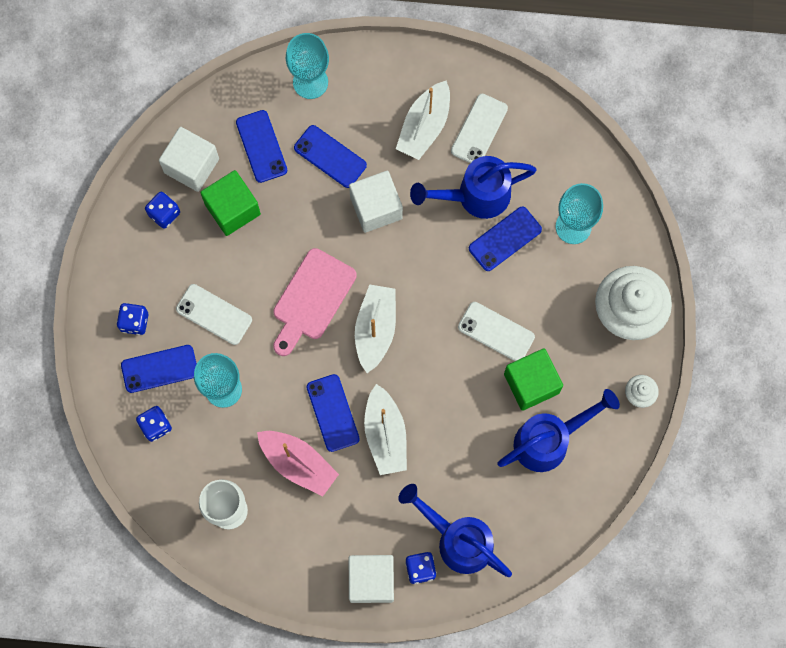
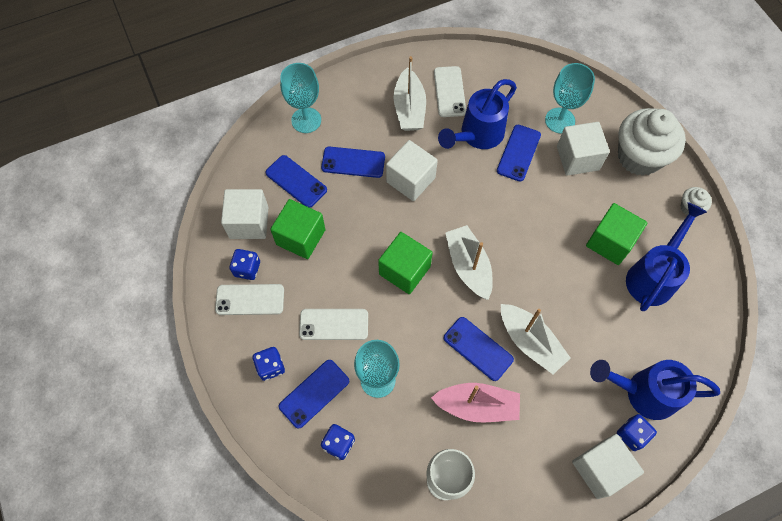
camera: 30 degrees left, 10 degrees down
pink cutting board [273,248,357,356] -> green cube [378,232,433,294]
white phone [458,302,535,361] -> white phone moved to [215,284,284,315]
none -> white cube [557,122,610,176]

